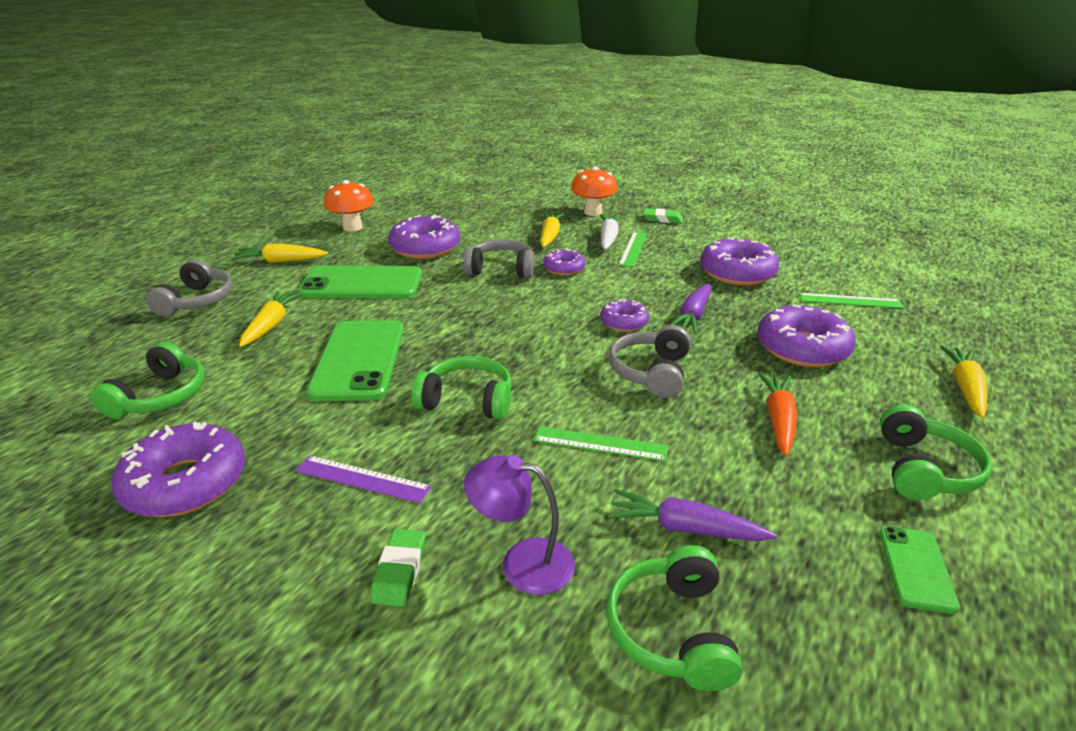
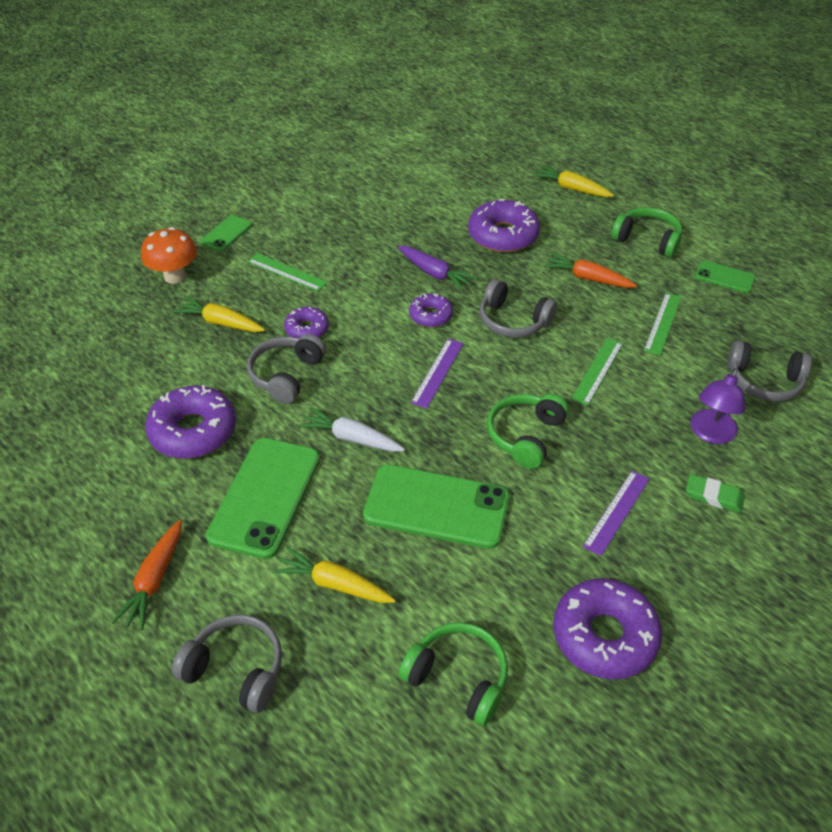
camera: 75 degrees left, 15 degrees up
yellow carrot [231,244,328,263] -> orange carrot [111,520,182,630]
orange mushroom [324,180,374,232] -> none
white carrot [600,214,621,250] -> white carrot moved to [298,407,405,452]
green headphones [606,545,742,691] -> grey headphones [728,340,812,402]
purple carrot [608,489,777,541] -> none
green eraser [643,208,683,223] -> green phone [200,215,252,251]
purple donut [700,238,779,286] -> none
green ruler [799,293,904,309] -> green ruler moved to [644,293,682,355]
none -> purple ruler [411,339,464,408]

